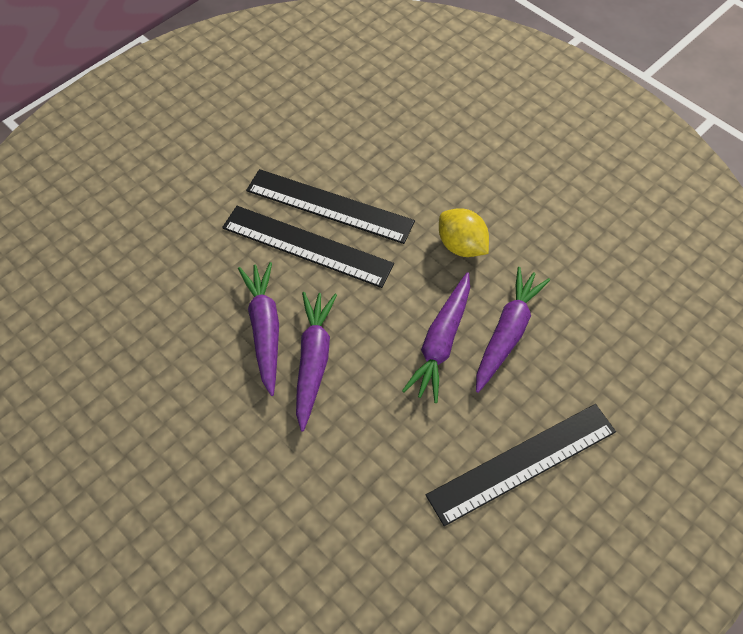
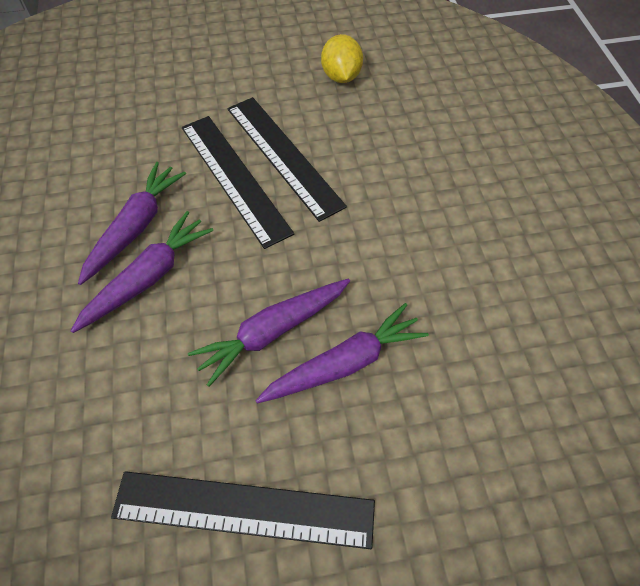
camera: 35 degrees right, 0 degrees up
yellow lemon [439,208,489,257] -> yellow lemon moved to [321,34,363,83]

